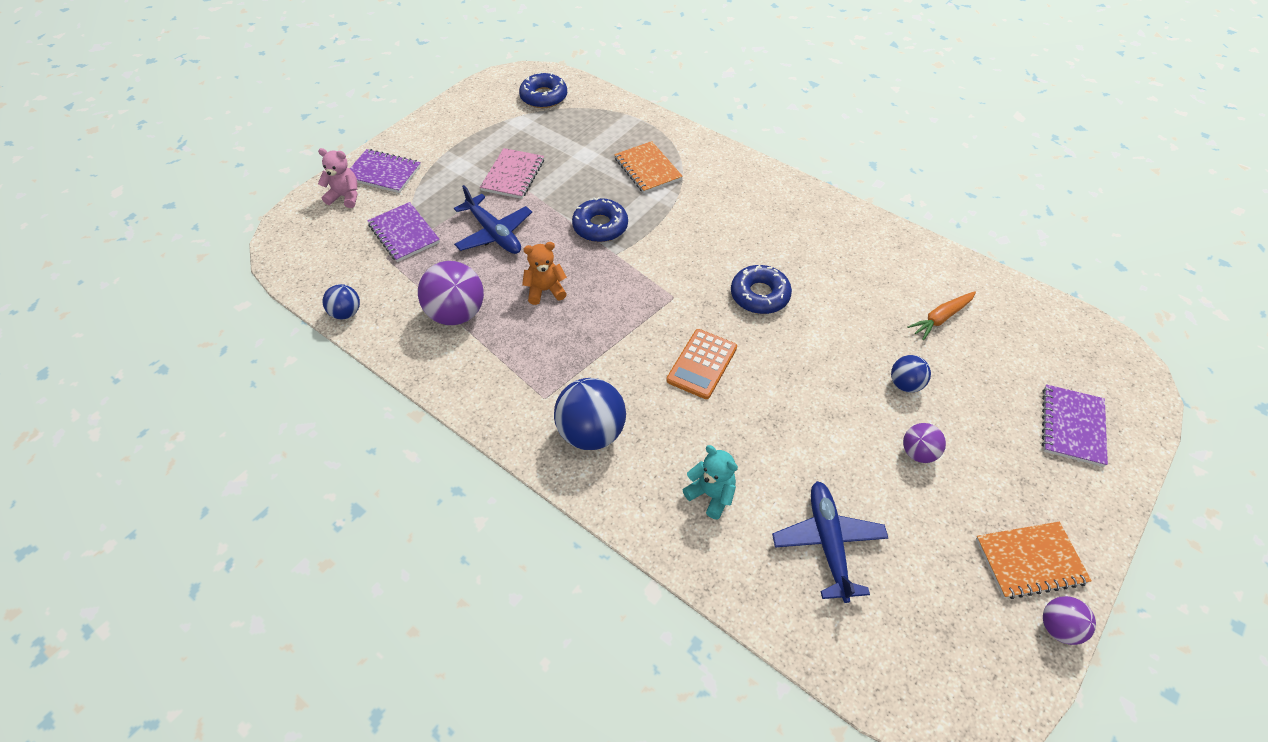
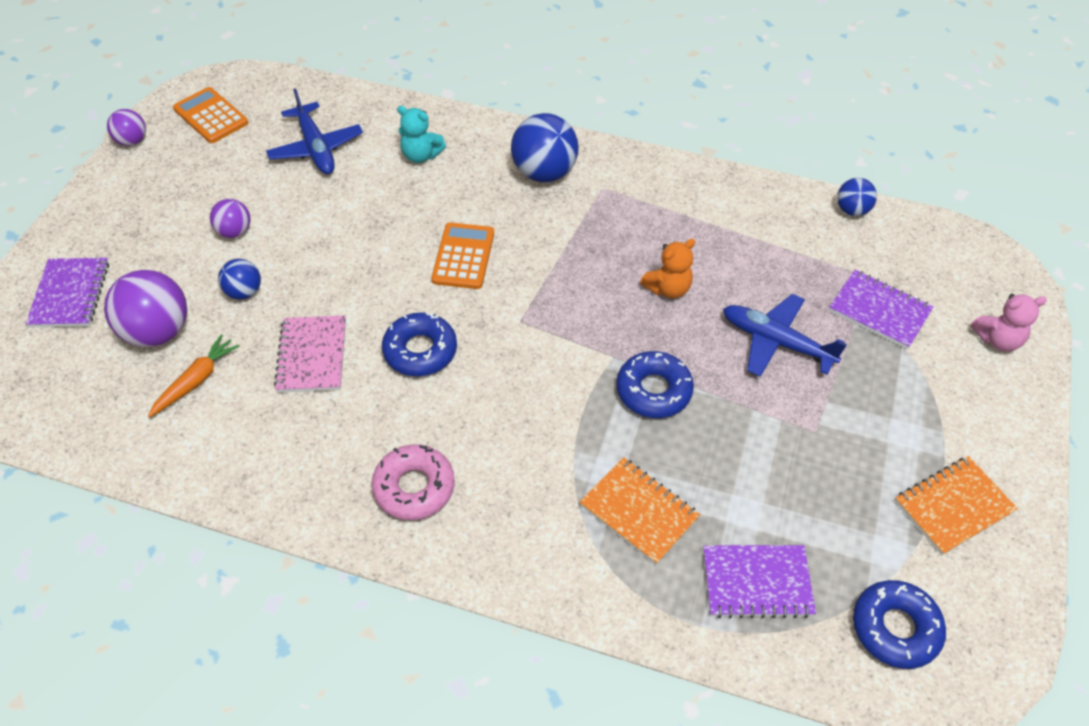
camera: 160 degrees right, 0 degrees up
purple notebook [350,149,421,193] -> purple notebook moved to [703,545,816,618]
purple ball [418,261,484,325] -> purple ball moved to [104,270,187,347]
pink notebook [480,148,544,199] -> pink notebook moved to [274,315,346,393]
orange notebook [976,522,1092,599] -> orange notebook moved to [895,456,1018,555]
none -> orange calculator [173,87,248,143]
none -> pink donut [372,444,455,520]

